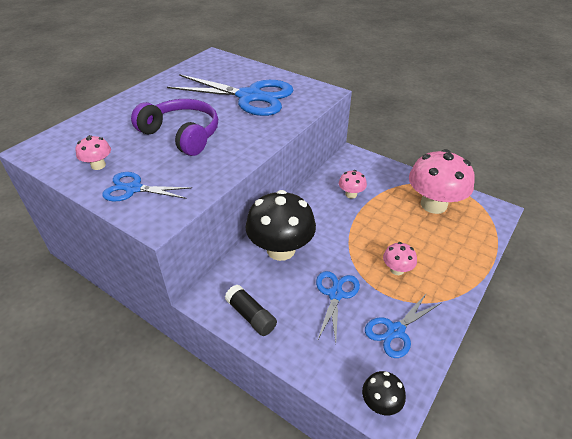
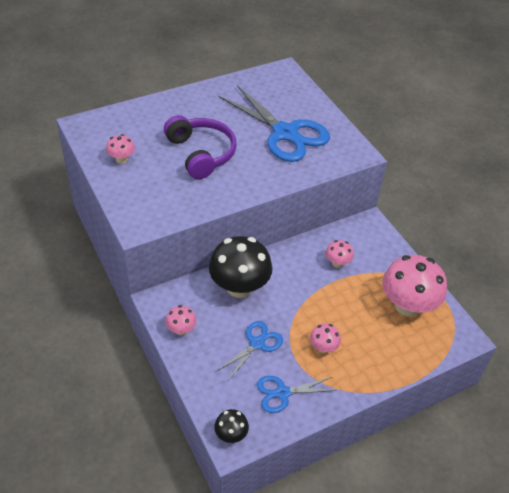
camera: 25 degrees right, 5 degrees up
blue scissors [102,172,192,202] -> none
black glue stick [225,285,277,336] -> pink mushroom [166,305,196,335]

